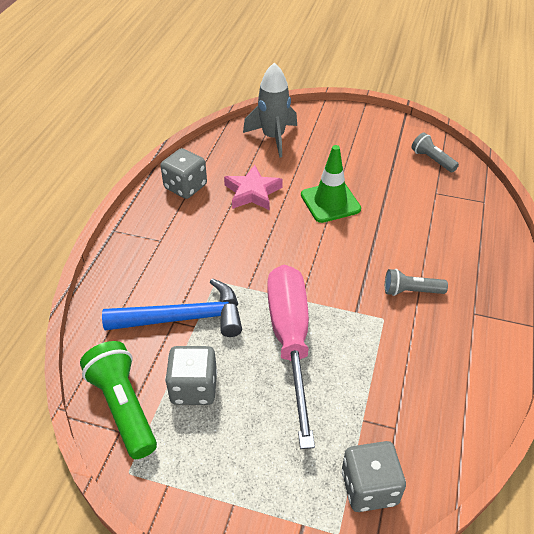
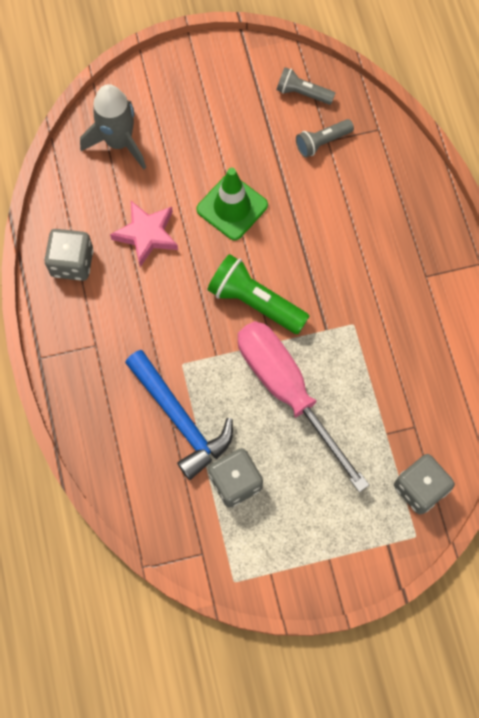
camera: 30 degrees left, 25 degrees up
green flashlight [80,341,157,459] -> green flashlight moved to [207,254,309,334]
blue hammer [102,278,242,337] -> blue hammer turned 90 degrees clockwise [125,350,233,480]
grey flashlight [385,269,448,296] -> grey flashlight moved to [296,119,354,158]

